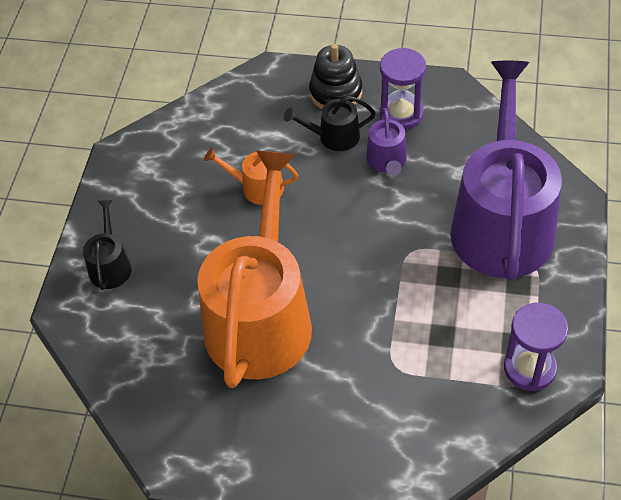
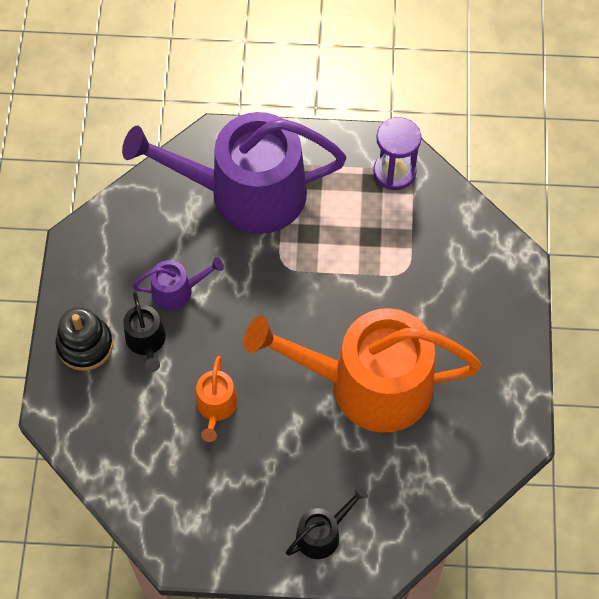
camera: 100 degrees left, 10 degrees up
black watering can [83,200,132,290] -> black watering can turned 150 degrees clockwise [286,486,368,559]
purple hourglass [380,48,426,130] -> none

